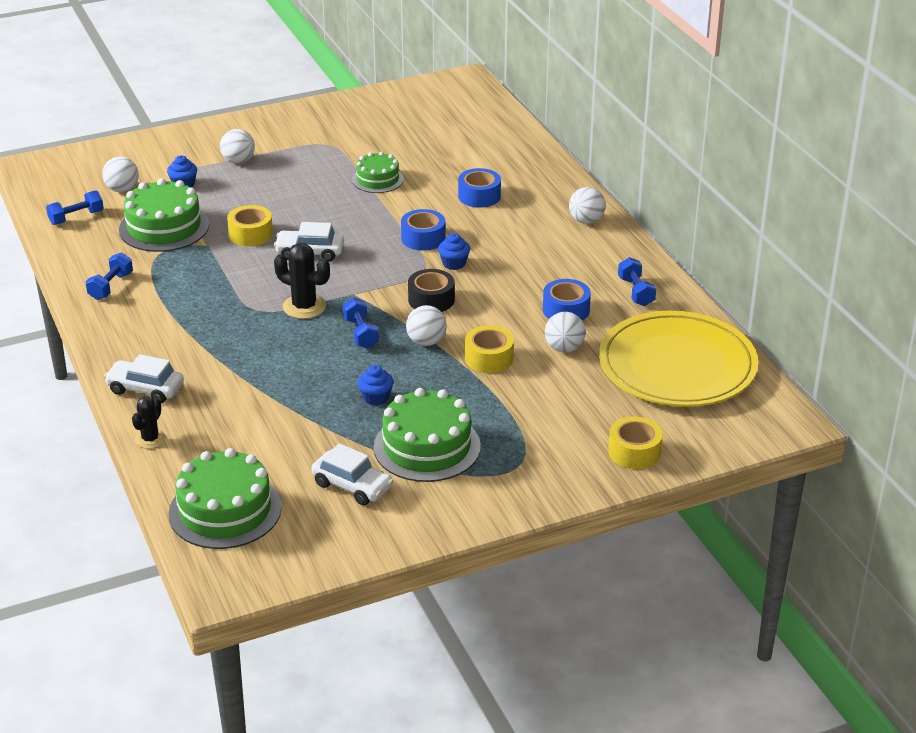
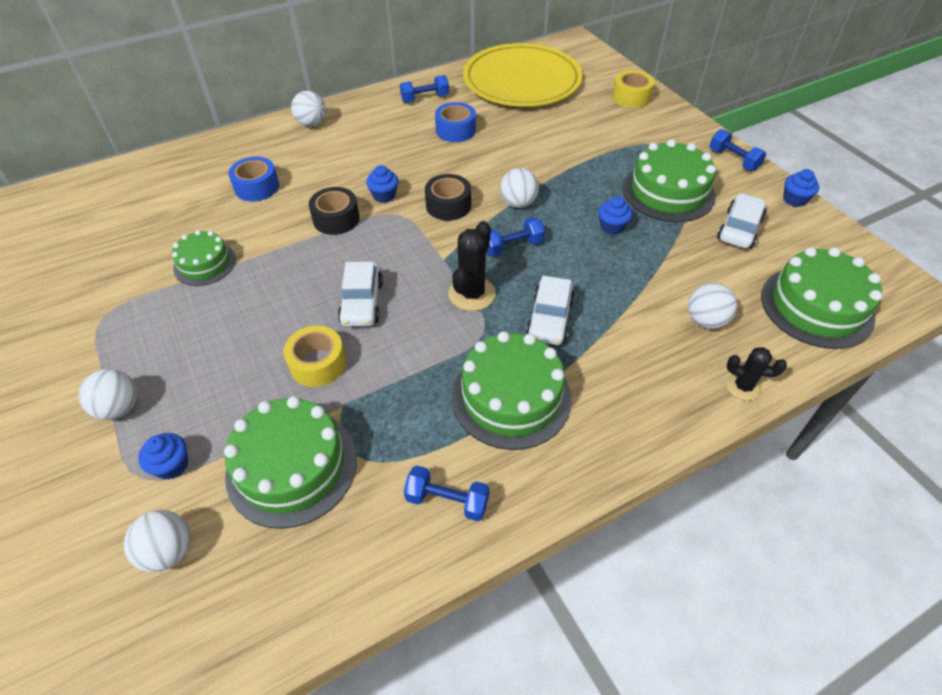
camera: 95 degrees left, 15 degrees up
blue dumbbell [46,190,104,225] -> blue dumbbell moved to [709,129,766,171]
white car [104,354,184,403] -> white car moved to [526,276,575,345]
blue tape [401,209,445,251] -> black tape [309,187,359,235]
yellow tape [465,325,514,373] -> none
white ball [545,312,586,352] -> white ball moved to [688,283,737,329]
none -> green cake [452,331,572,450]
none -> blue cupcake [783,169,819,207]

